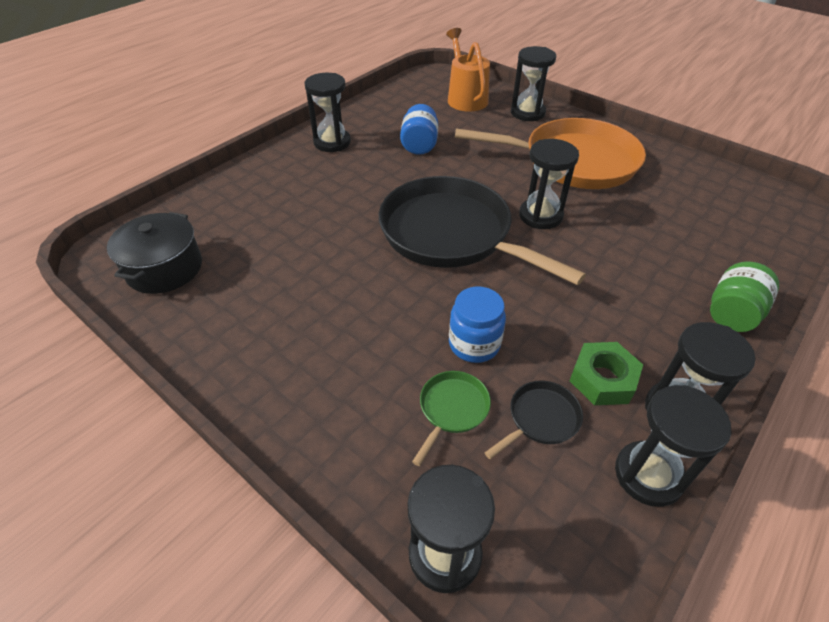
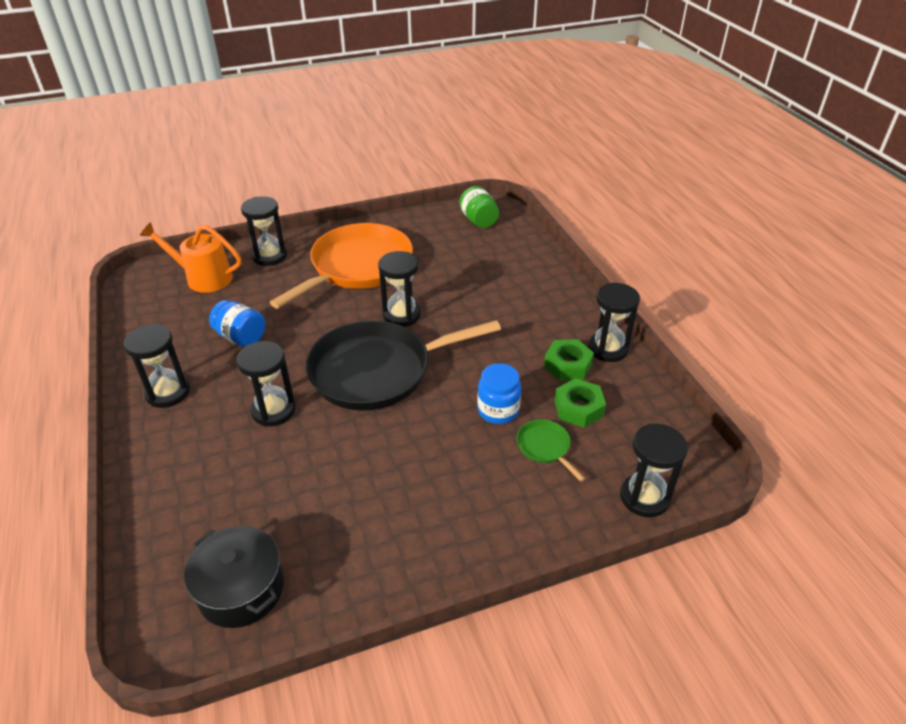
camera: 60 degrees left, 5 degrees down
black pan [485,380,583,459] -> green nut [554,378,606,428]
black hourglass [615,385,731,507] -> black hourglass moved to [236,341,296,427]
green jar [710,261,779,332] -> green jar moved to [459,186,499,228]

